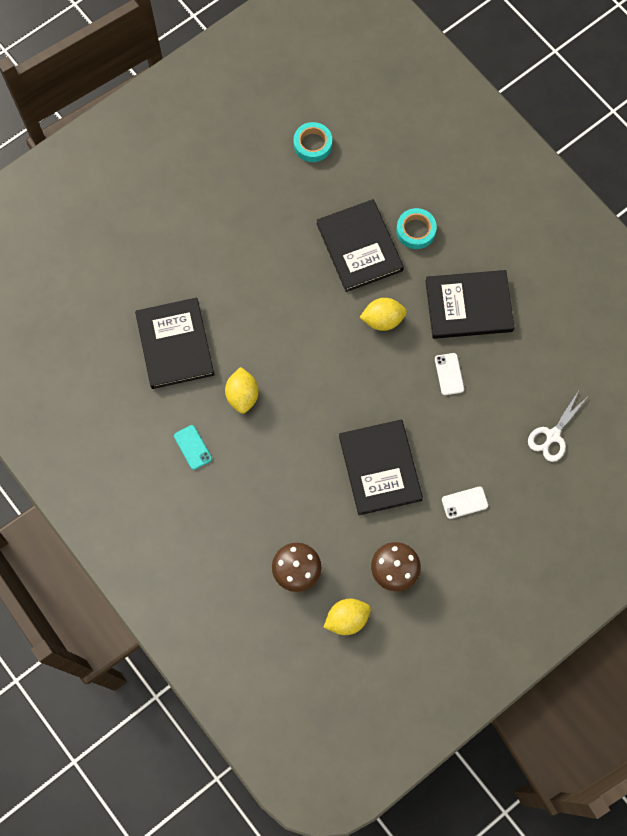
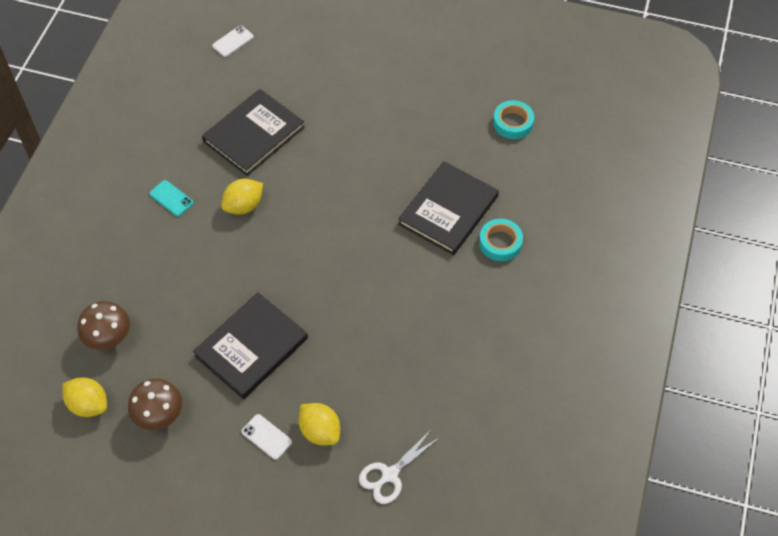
camera: 55 degrees right, 15 degrees down
turquoise phone [174,425,212,470] -> turquoise phone turned 75 degrees counterclockwise [149,180,193,216]
yellow lemon [359,298,407,331] -> yellow lemon moved to [298,403,340,445]
black book [425,270,515,339] -> none
white phone [435,353,464,395] -> white phone moved to [212,26,254,57]
white scissors [528,392,586,462] -> white scissors turned 45 degrees counterclockwise [359,430,440,504]

